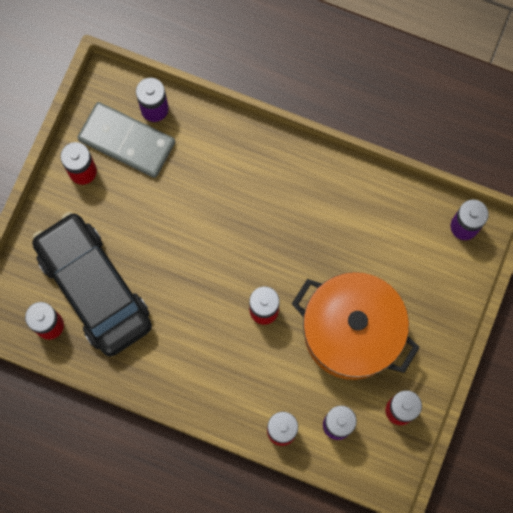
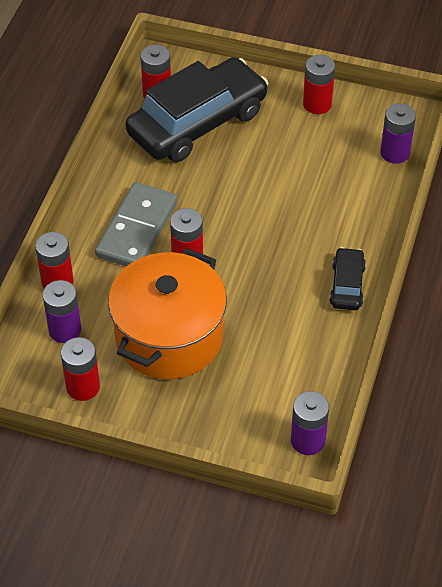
camera: 85 degrees right, 25 degrees down
grey domino [77,102,175,178] -> grey domino moved to [95,182,177,267]
none -> black car [329,247,366,310]

